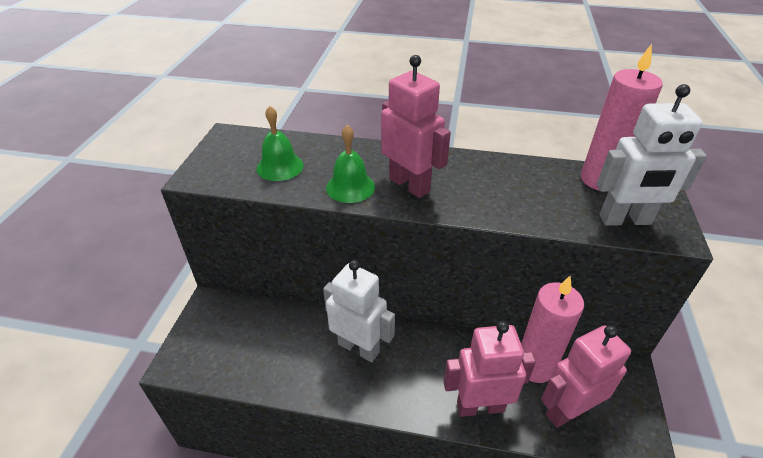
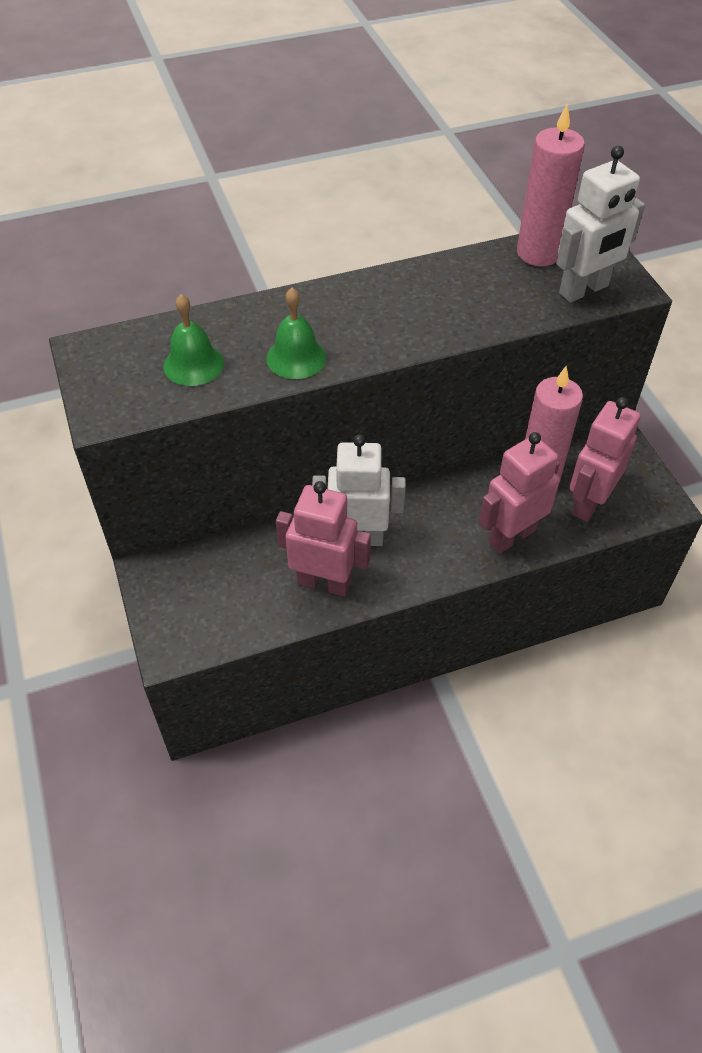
camera: 30 degrees left, 10 degrees up
pink robot [381,55,451,198] -> pink robot moved to [276,481,371,596]

